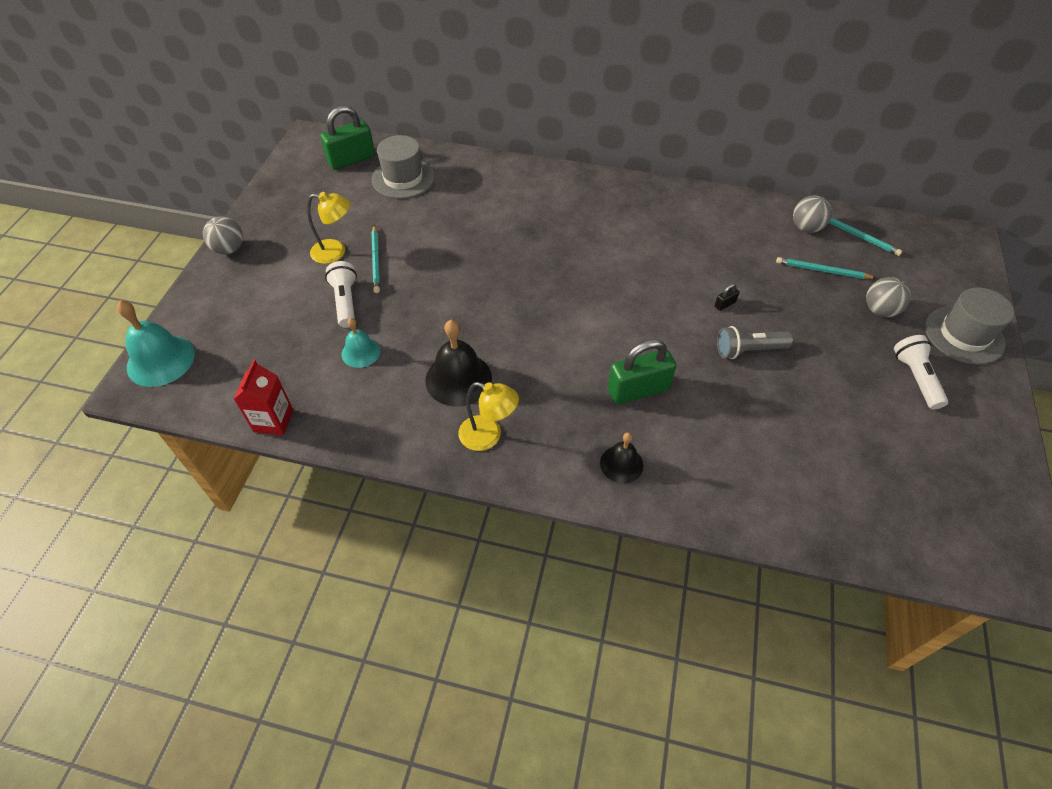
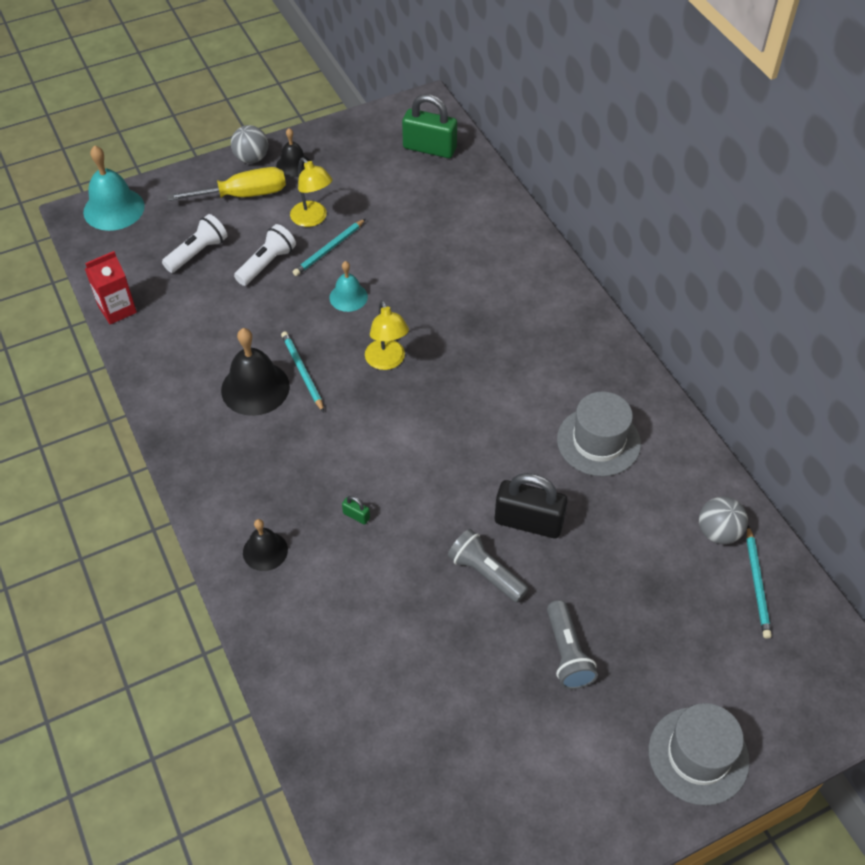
camera: 50 degrees right, 0 degrees up
turquoise bell [341,318,380,368] -> turquoise bell moved to [329,261,368,312]
grey hat [372,135,435,199] -> grey hat moved to [557,391,641,476]
yellow lamp [458,382,519,451] -> yellow lamp moved to [365,300,409,370]
green padlock [608,339,676,405] -> green padlock [342,496,370,525], size x0.41
black padlock [715,284,739,311] -> black padlock [495,473,568,538], size x2.44
turquoise pencil [776,257,876,279] -> turquoise pencil moved to [281,331,324,412]
grey ball [866,277,911,317] -> none
white flashlight [894,335,948,410] -> white flashlight moved to [162,214,228,273]
none -> yellow screwdriver [167,167,286,201]
none -> black bell [276,128,310,177]
none -> grey flashlight [547,600,598,689]

